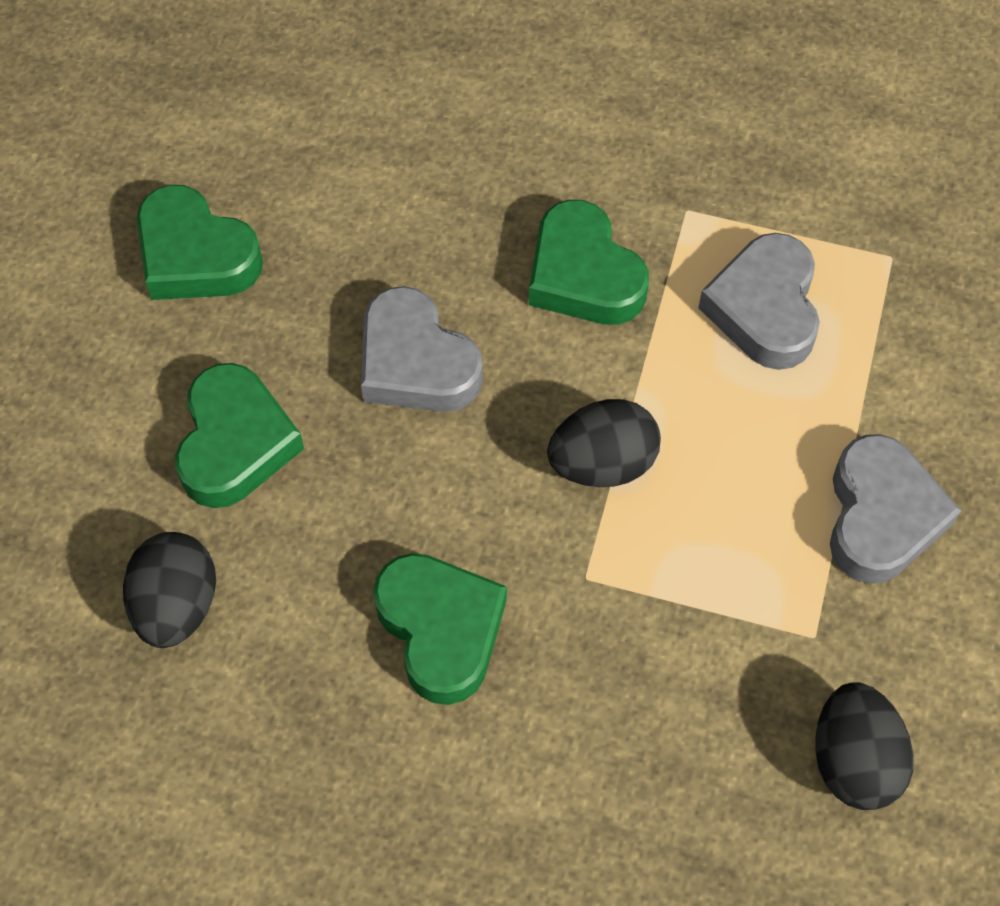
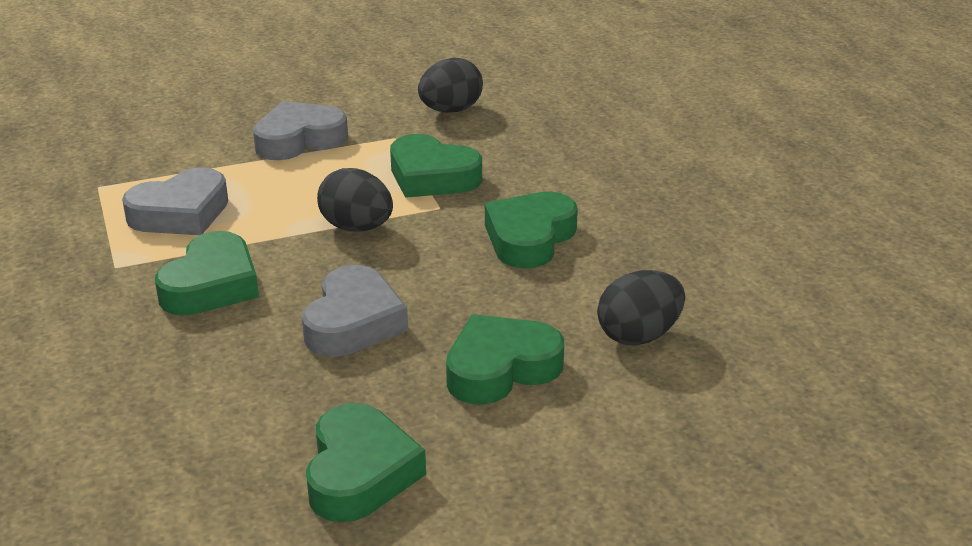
camera: 125 degrees left, 30 degrees down
none -> green heart [390,134,482,198]

